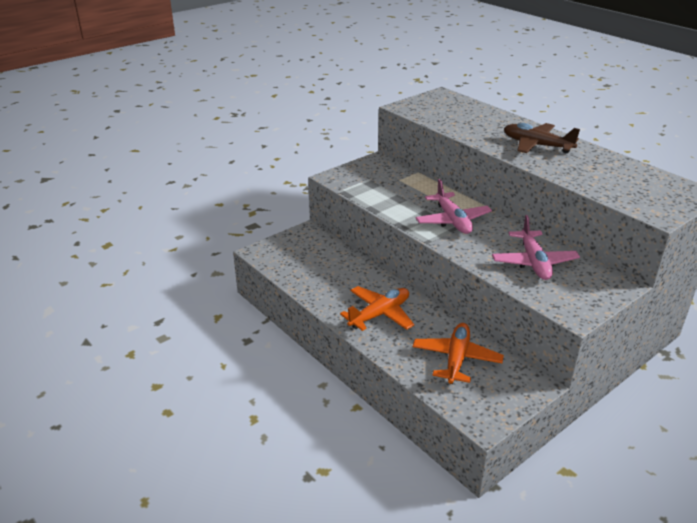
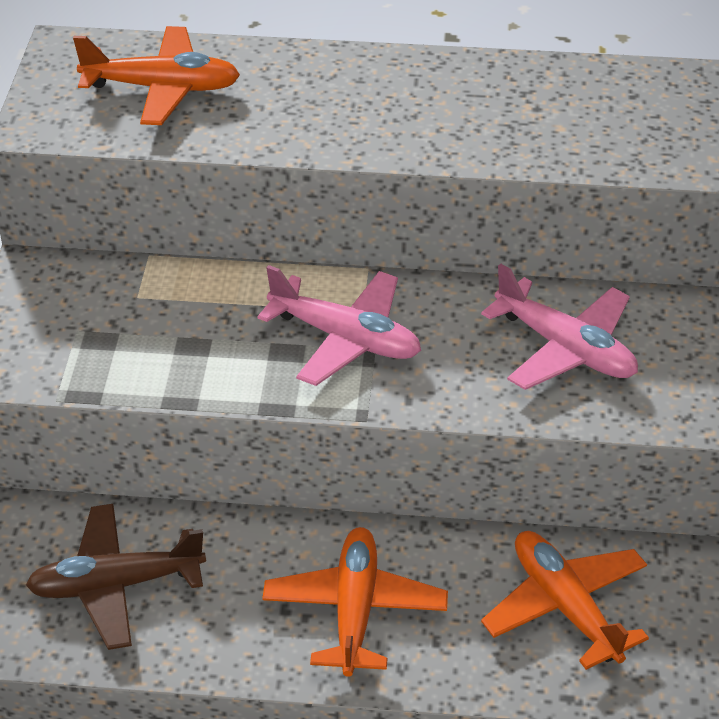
camera: 45 degrees left, 10 degrees up
brown plane [504,123,580,153] -> brown plane moved to [26,504,206,650]
none -> orange plane [73,26,240,125]

